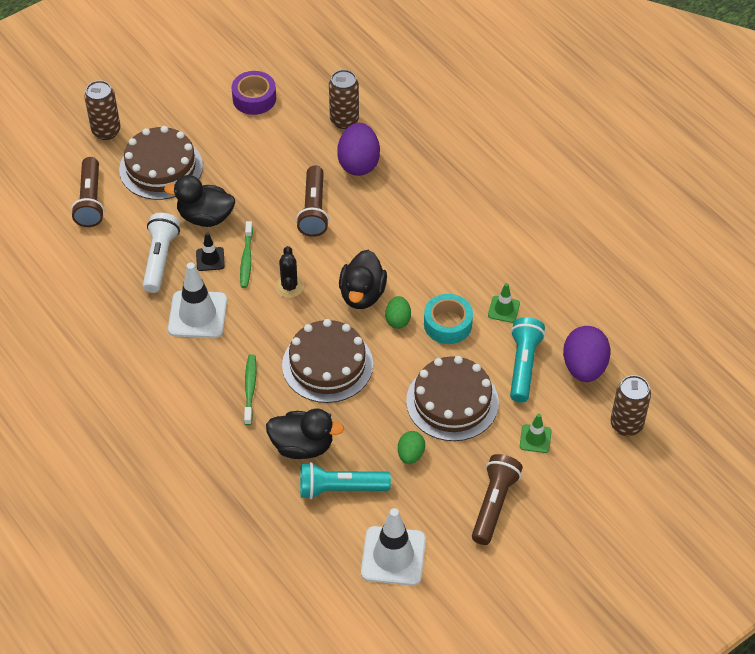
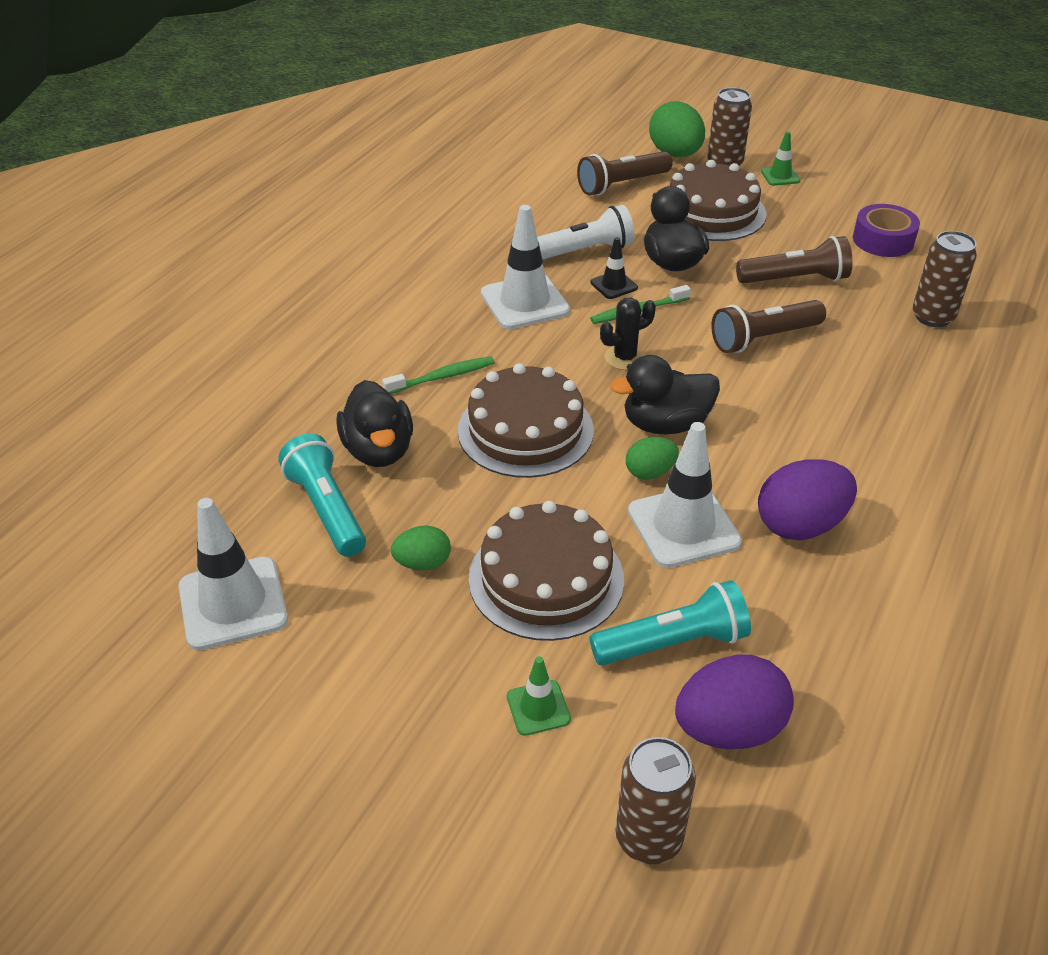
camera: 65 degrees right, 10 degrees down
purple egg [337,123,380,176] -> purple egg moved to [758,460,857,540]
turquoise tape [424,294,473,344] -> white traffic cone [628,422,742,568]
brown flashlight [472,454,523,545] -> brown flashlight moved to [736,236,852,283]
green traffic cone [488,283,520,323] -> green traffic cone moved to [761,131,801,186]
none -> green egg [649,101,705,157]

